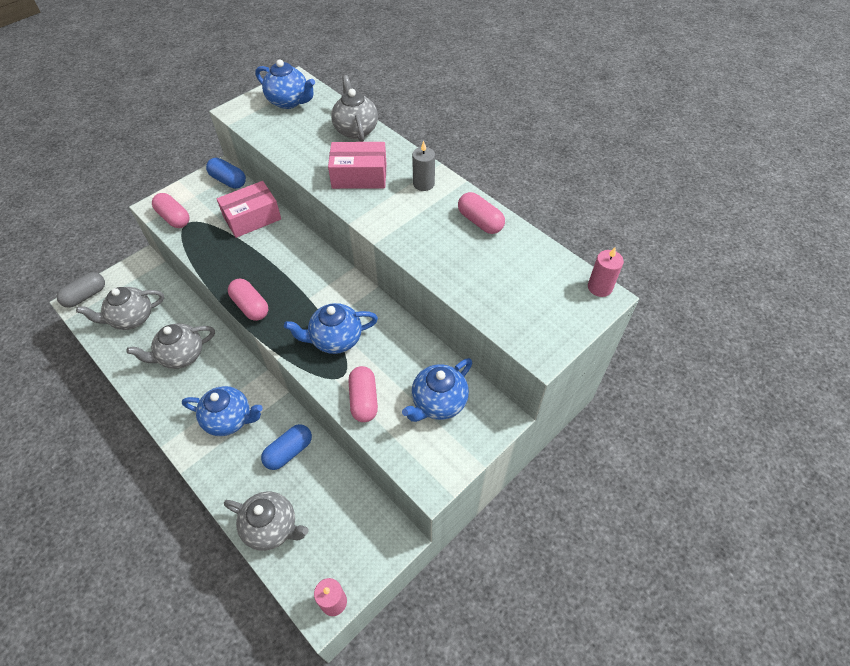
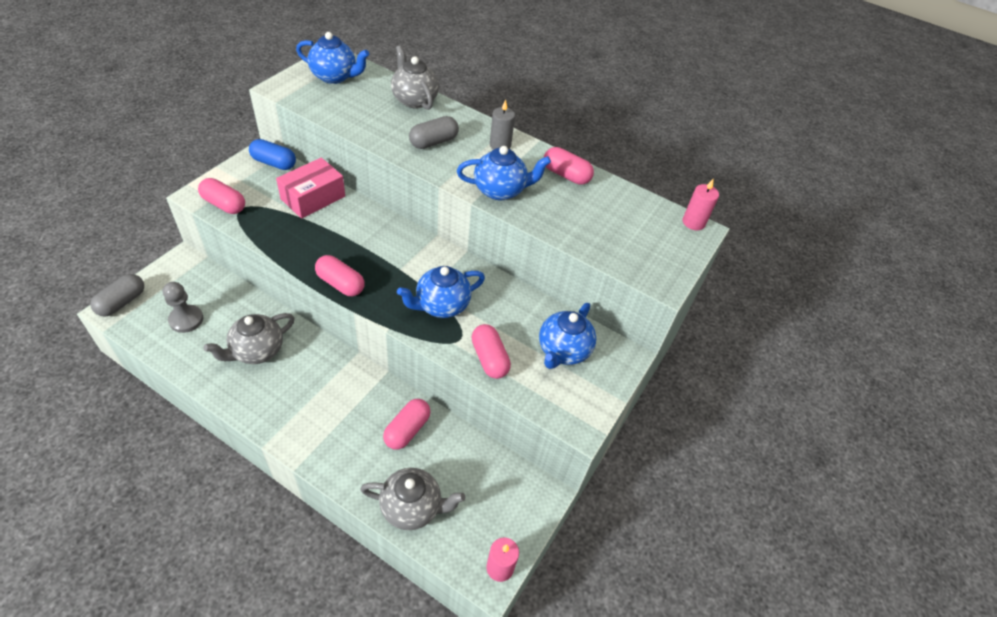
camera: 20 degrees left, 5 degrees down
grey teapot [76,287,164,330] -> grey pawn [163,282,203,333]
blue teapot [182,386,263,436] -> blue teapot moved to [457,146,551,200]
blue capsule [261,424,312,470] -> pink capsule [383,399,431,450]
pink box [328,142,387,189] -> grey capsule [409,116,459,149]

